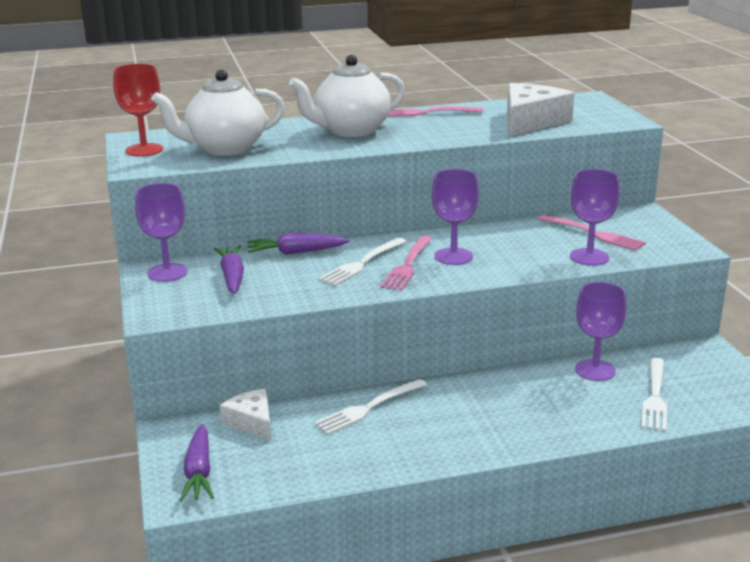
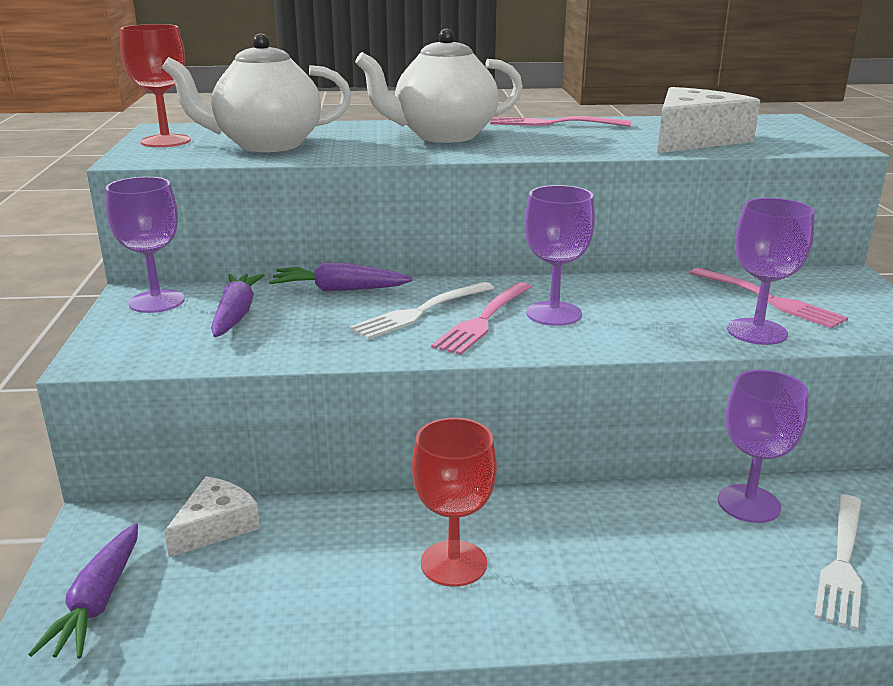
camera: 10 degrees right, 0 degrees up
white cheese [220,389,271,441] -> white cheese turned 60 degrees clockwise [164,476,260,557]
white fork [314,379,427,435] -> none
none -> red goblet [412,418,497,587]

